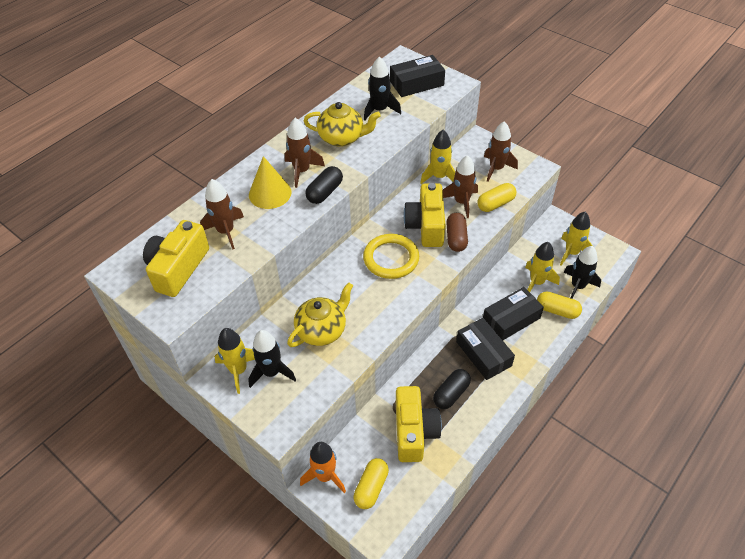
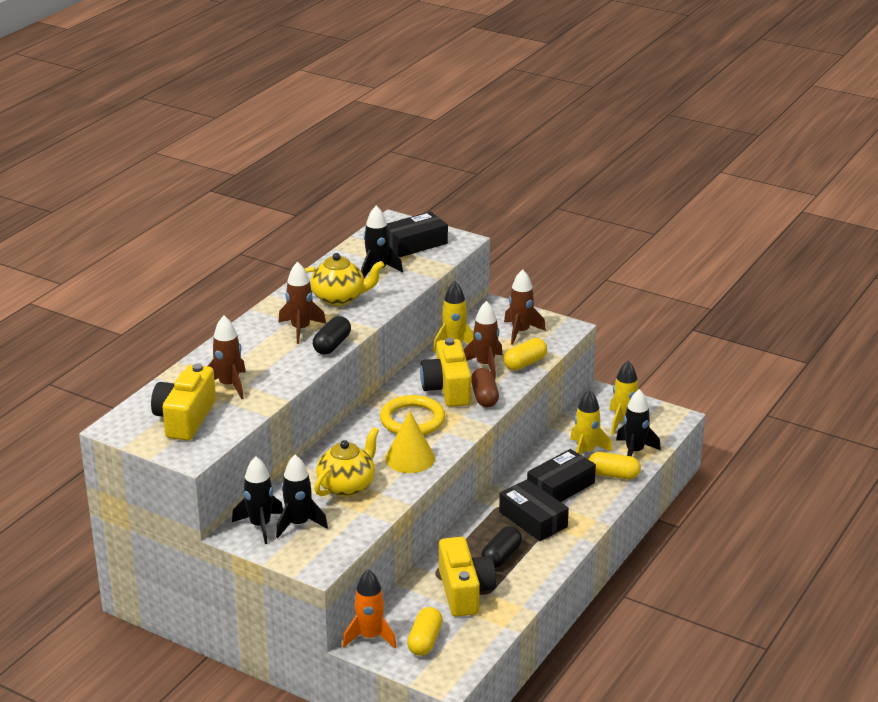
camera: 10 degrees left, 20 degrees down
yellow rocket [214,328,255,394] -> black rocket [232,456,283,544]
yellow cone [249,156,292,209] -> yellow cone moved to [385,411,435,473]

